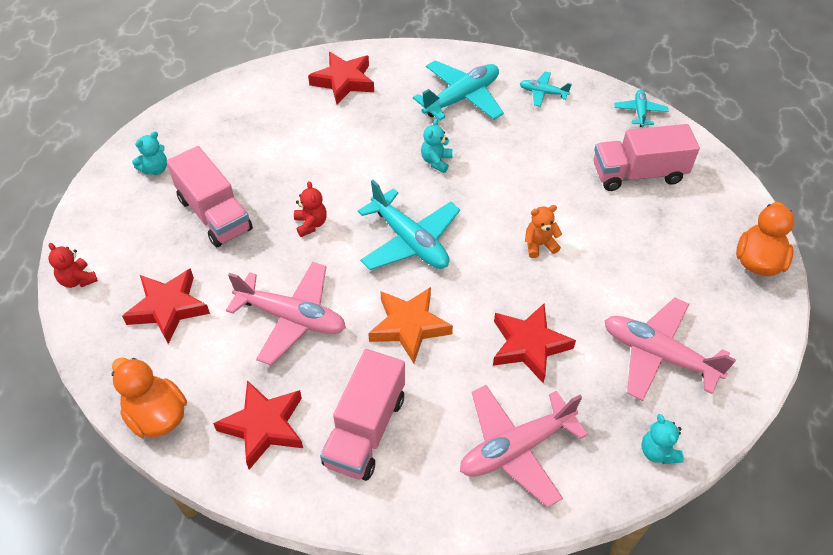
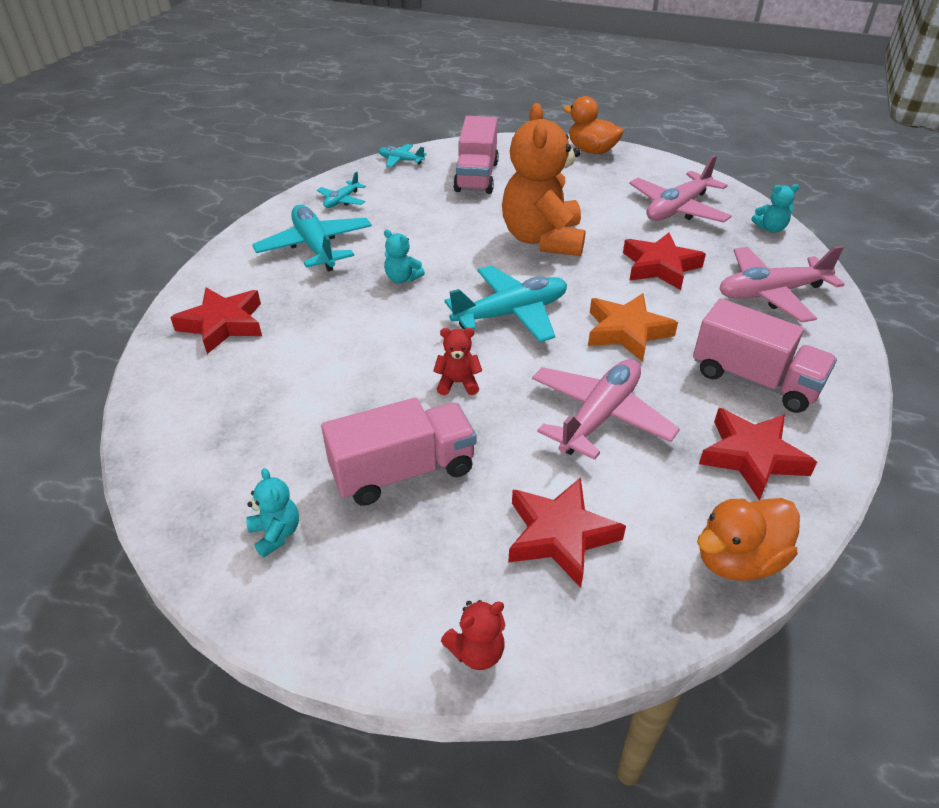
camera: 75 degrees left, 10 degrees down
pink plane [460,385,588,508] -> pink plane turned 90 degrees clockwise [719,246,845,323]
orange teddy bear [525,205,562,258] -> orange teddy bear [502,103,586,256], size x2.49

